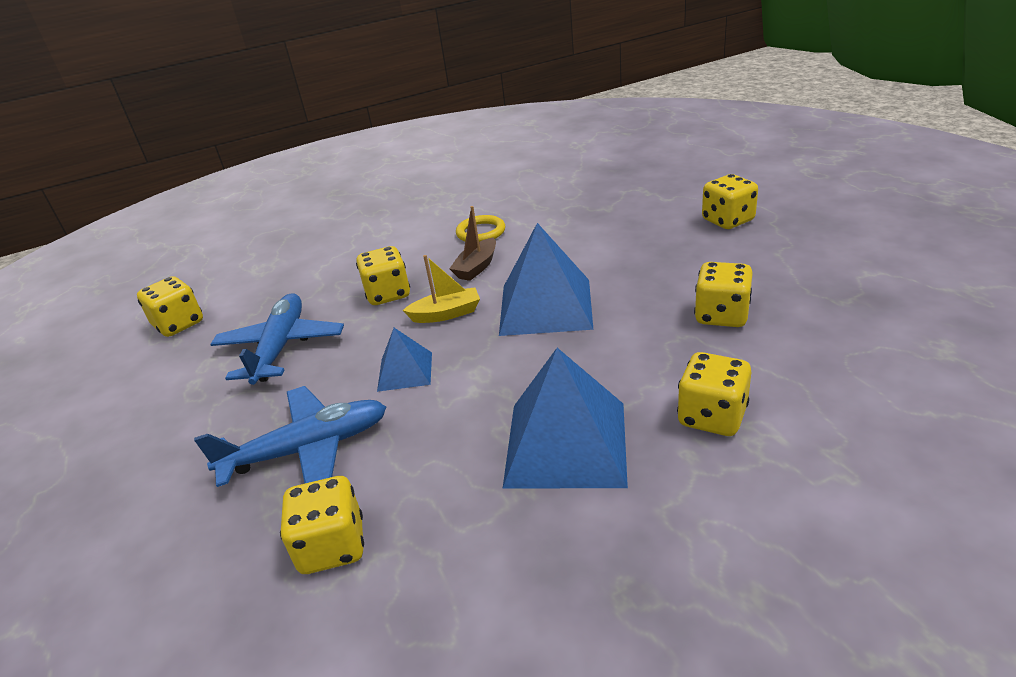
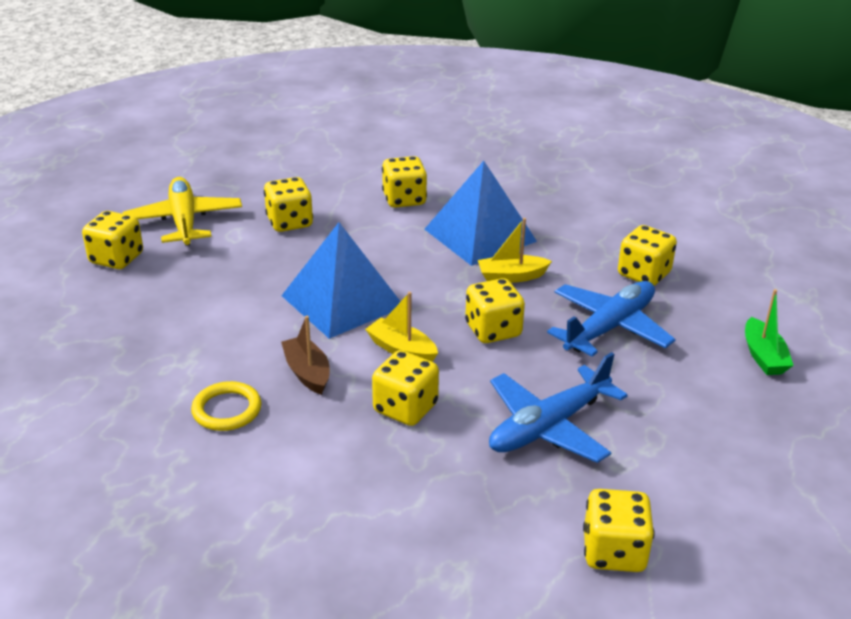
camera: 135 degrees left, 0 degrees up
blue plane [194,386,386,487] -> blue plane turned 105 degrees clockwise [547,281,676,357]
blue pyramid [377,328,432,392] -> yellow dice [465,278,525,343]
brown boat [449,206,496,281] -> brown boat turned 105 degrees counterclockwise [281,316,330,395]
none -> yellow plane [123,177,242,246]
none -> yellow boat [478,218,552,283]
none -> green boat [745,289,794,375]

